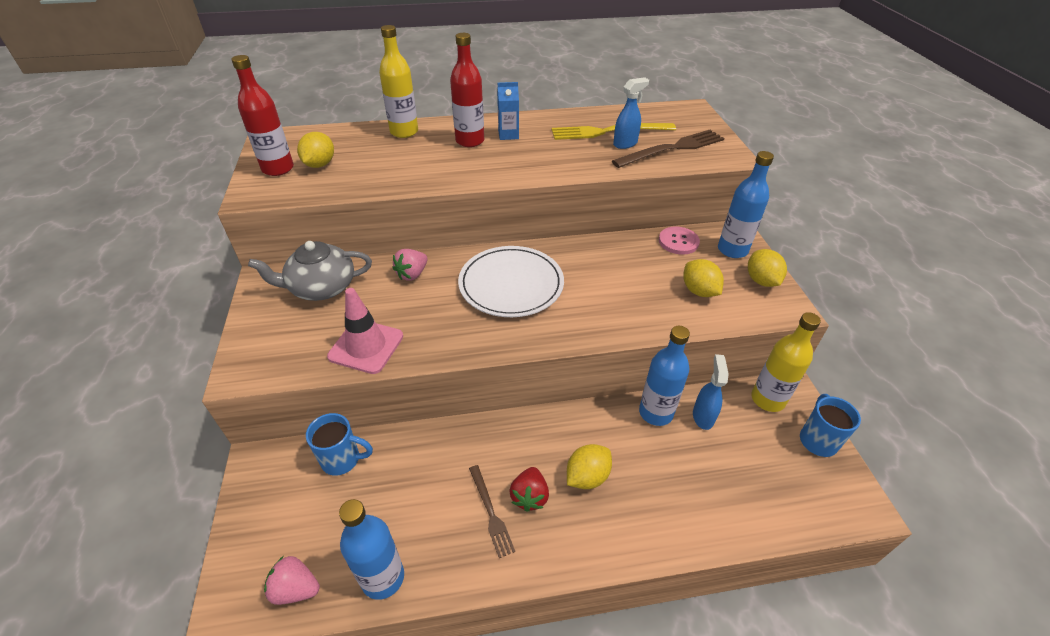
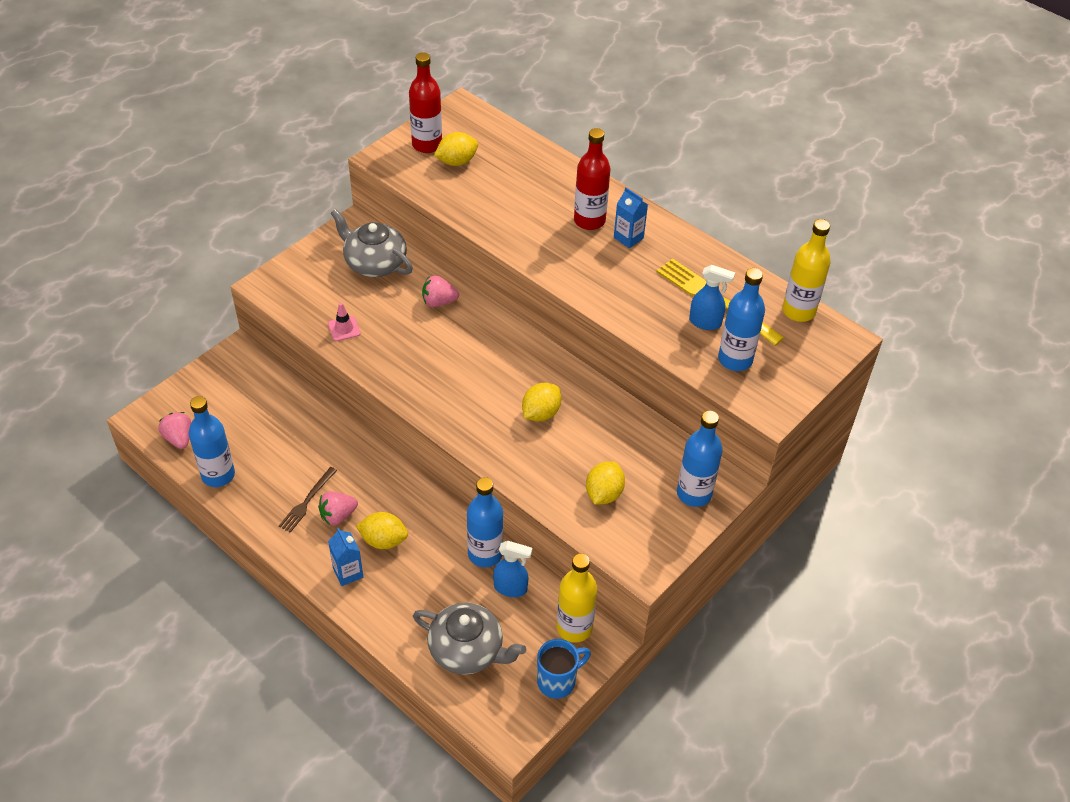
camera: 50 degrees right, 5 degrees up
blue mug [306,413,373,475] -> none
pink traffic cone [327,288,403,374] -> pink traffic cone [328,303,360,341], size x0.54
yellow bottle [379,25,418,138] -> yellow bottle moved to [782,219,831,322]
white plate [458,246,564,317] -> none
red strawberry [509,467,549,512] -> pink strawberry [318,491,358,525]
brown fork [612,130,725,168] -> blue bottle [718,268,765,371]
pink button [659,226,700,255] -> none
blue spray bottle [693,354,729,430] -> blue spray bottle turned 45 degrees clockwise [493,541,532,597]
yellow lemon [748,249,787,287] -> yellow lemon moved to [522,383,561,421]
none -> blue carton [328,528,363,586]
none -> grey teapot [413,603,526,675]

